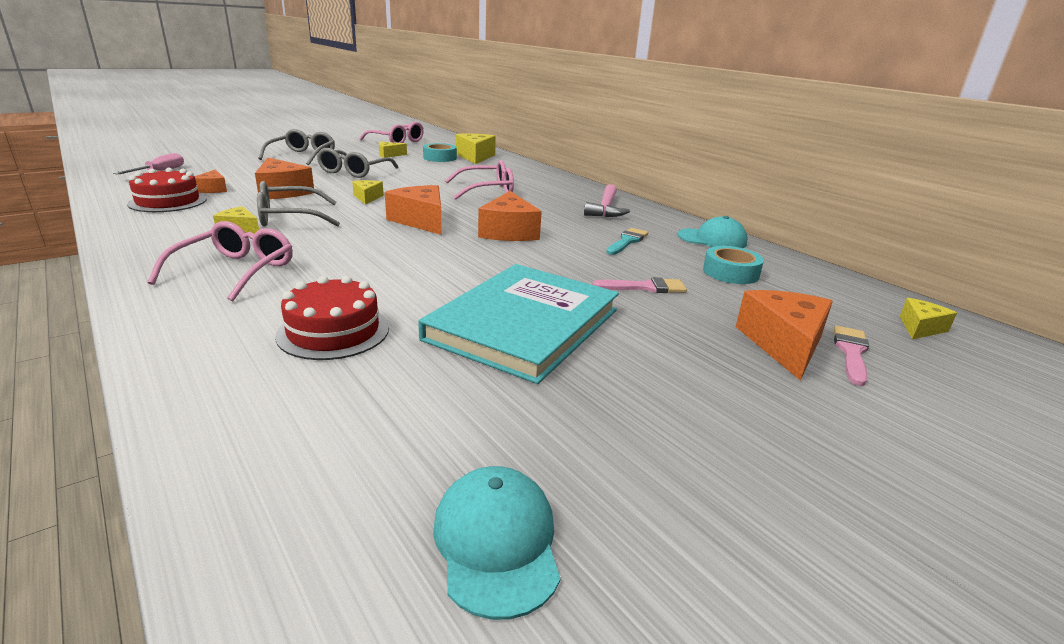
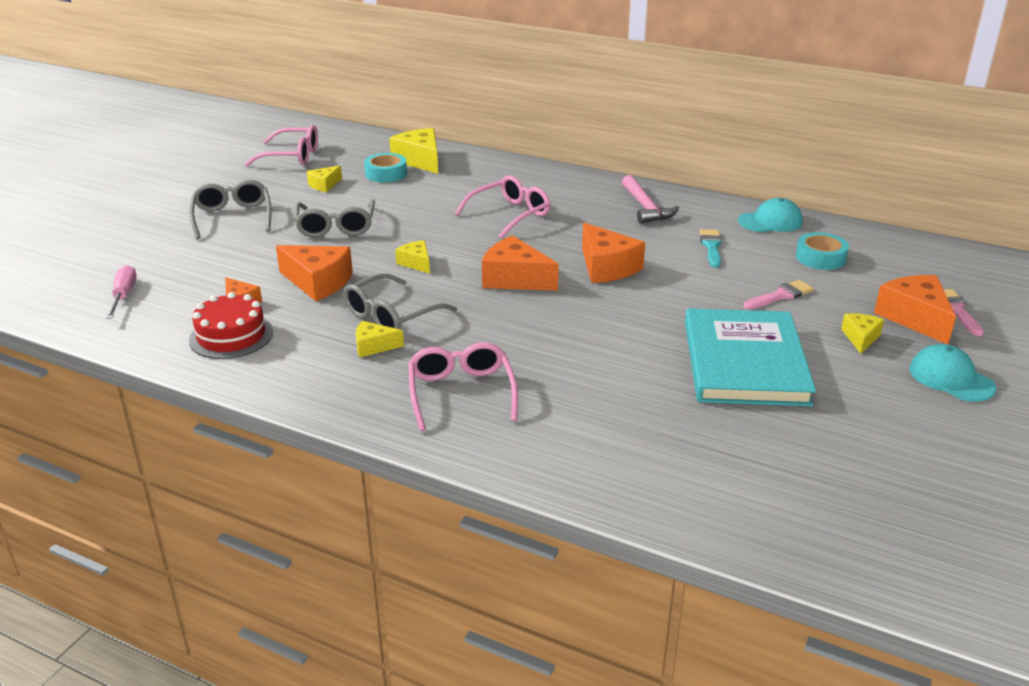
camera: 25 degrees left, 5 degrees up
red cake [275,276,389,360] -> none
turquoise cap [433,466,560,620] -> turquoise cap moved to [909,344,997,402]
yellow cheese [900,298,957,339] -> yellow cheese moved to [841,313,884,354]

